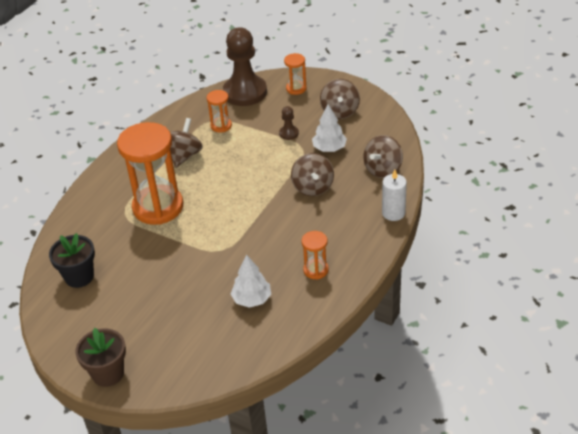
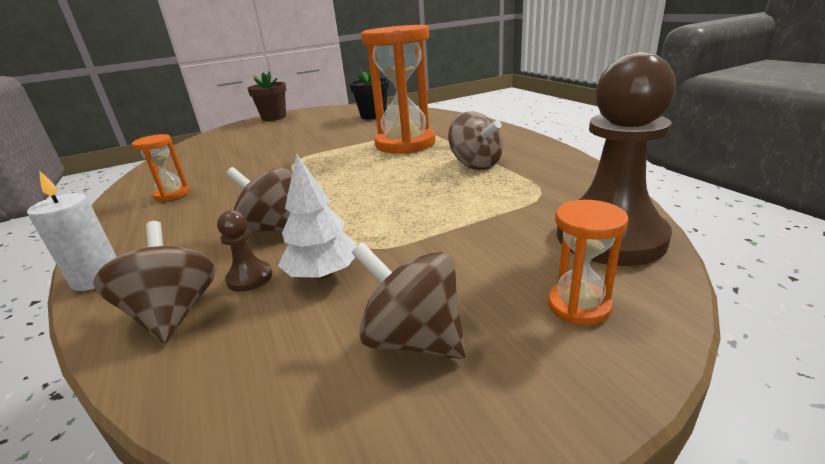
camera: 125 degrees right, 15 degrees down
orange hourglass [207,90,232,133] -> none
white tree [231,254,271,308] -> none
brown pawn [279,106,299,140] -> brown pawn moved to [217,210,272,292]

